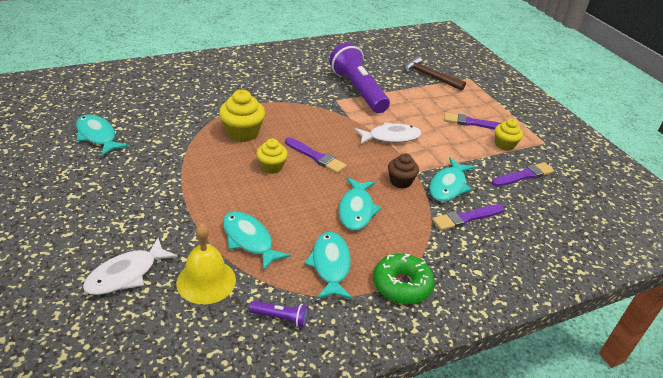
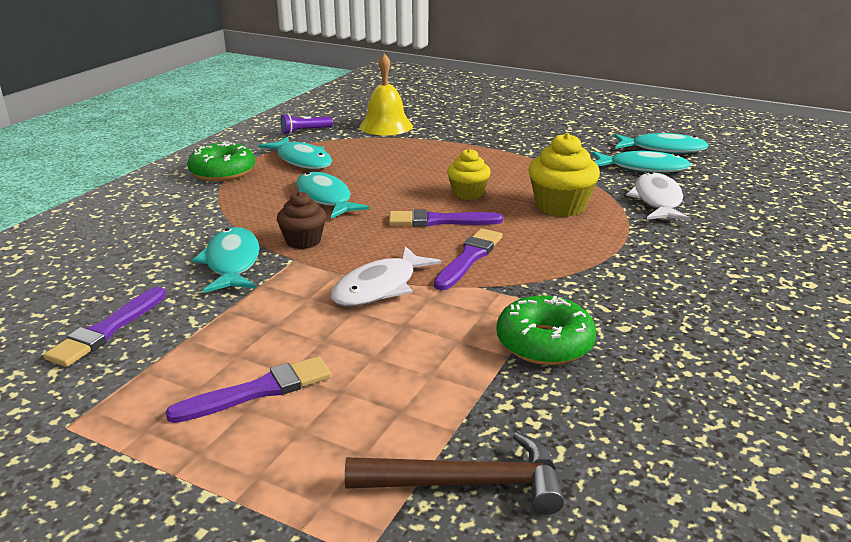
camera: 145 degrees right, 10 degrees down
white fish [83,238,178,295] -> white fish moved to [626,172,691,221]
turquoise fish [223,211,291,271] -> turquoise fish moved to [592,150,691,173]
purple flashlight [329,43,390,113] -> green donut [496,295,596,365]
purple brush [432,204,504,231] -> purple brush moved to [434,228,503,290]
yellow cupcake [495,119,523,151] -> none

